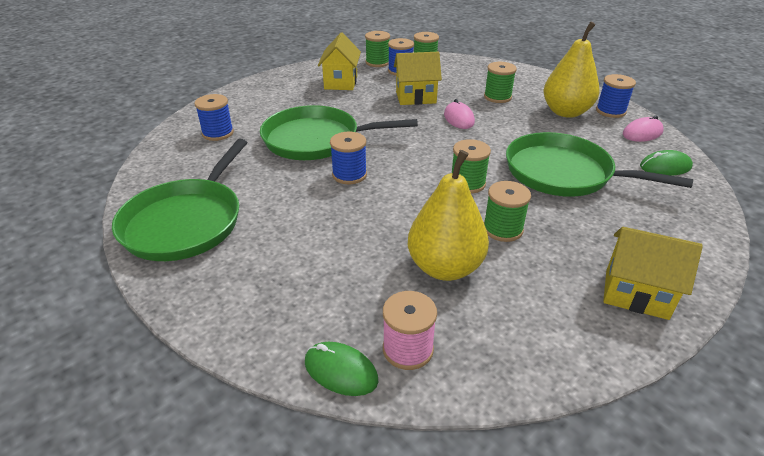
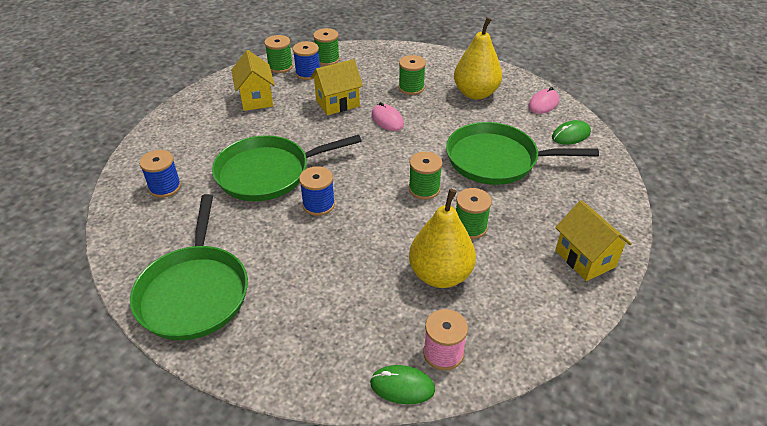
camera: 20 degrees left, 5 degrees up
blue spool [596,74,636,118] -> none
yellow house [603,227,703,320] -> yellow house turned 60 degrees clockwise [555,200,632,281]

